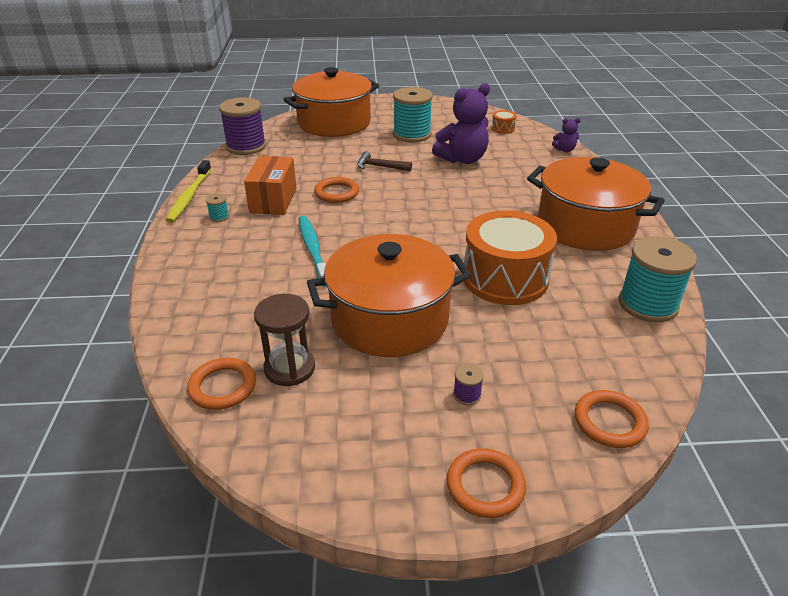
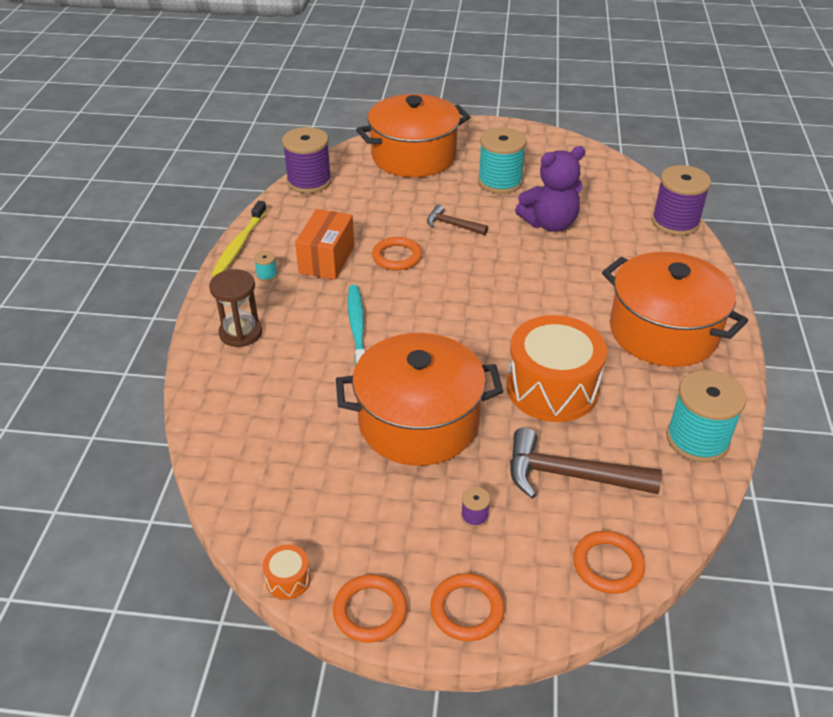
camera: 10 degrees right, 5 degrees up
orange ring [187,358,256,410] -> orange ring moved to [333,574,407,643]
brown hourglass [254,294,315,386] -> brown hourglass moved to [209,269,262,347]
orange drum [491,110,517,134] -> orange drum moved to [263,545,311,599]
purple teddy bear [552,118,581,152] -> purple spool [652,165,711,236]
none -> brown hammer [510,428,662,499]

